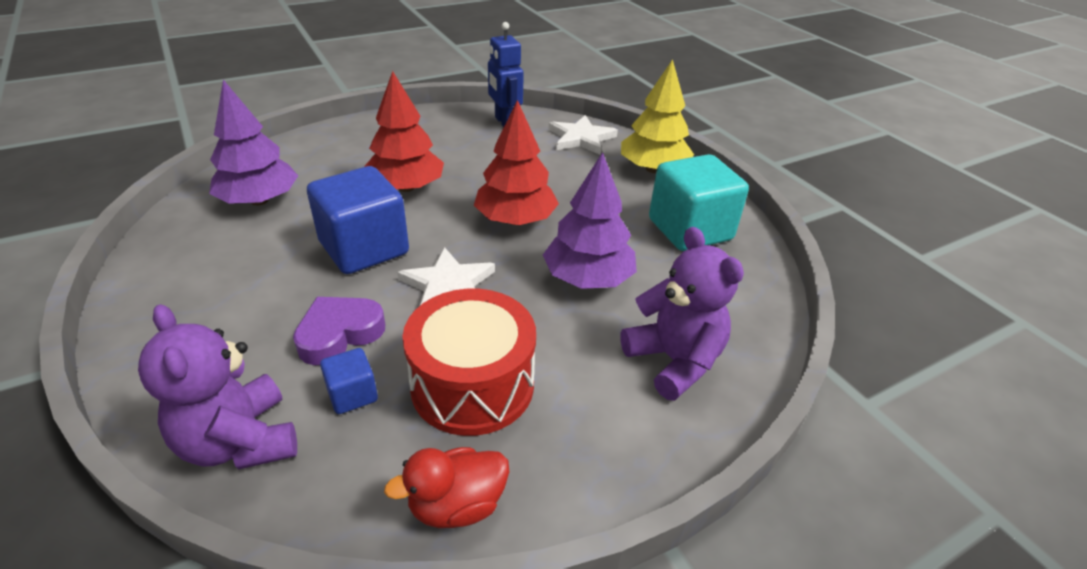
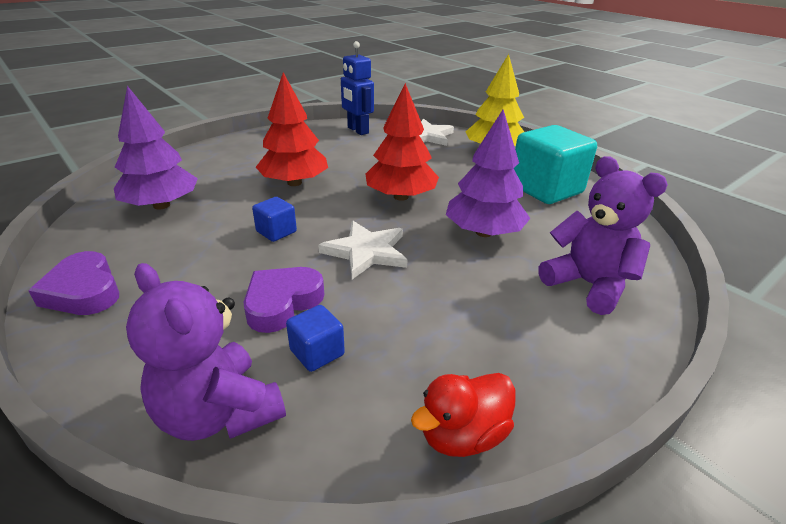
camera: 10 degrees left, 5 degrees down
blue cube [307,166,409,274] -> blue cube [252,197,297,242], size x0.47
red drum [402,289,536,436] -> none
none -> purple heart [28,251,119,315]

